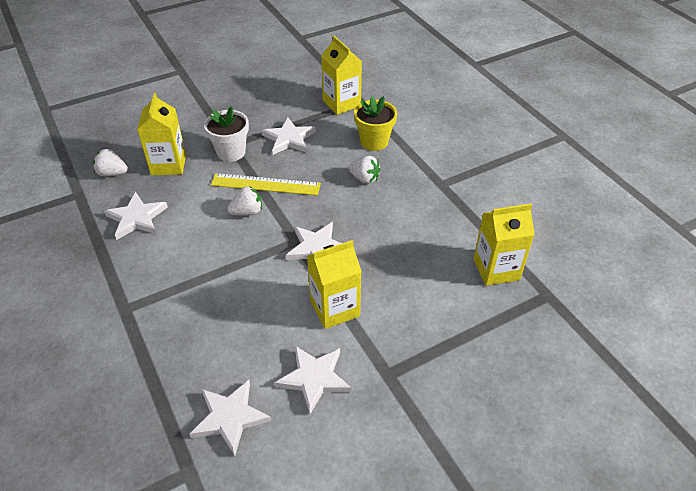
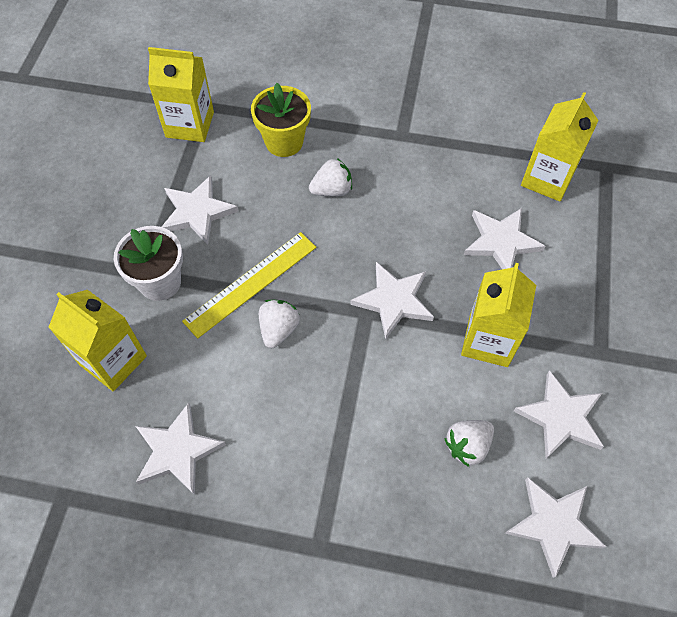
camera: 50 degrees left, 15 degrees up
white strawberry [93,149,128,176] -> white strawberry moved to [444,420,494,467]
none -> white star [464,208,545,269]

